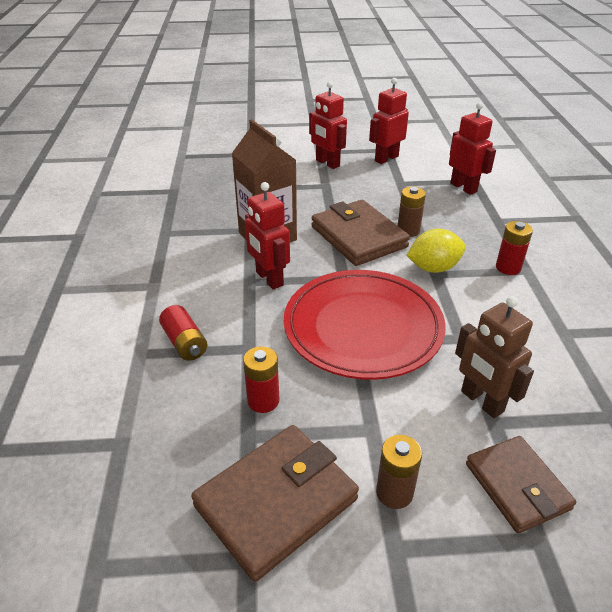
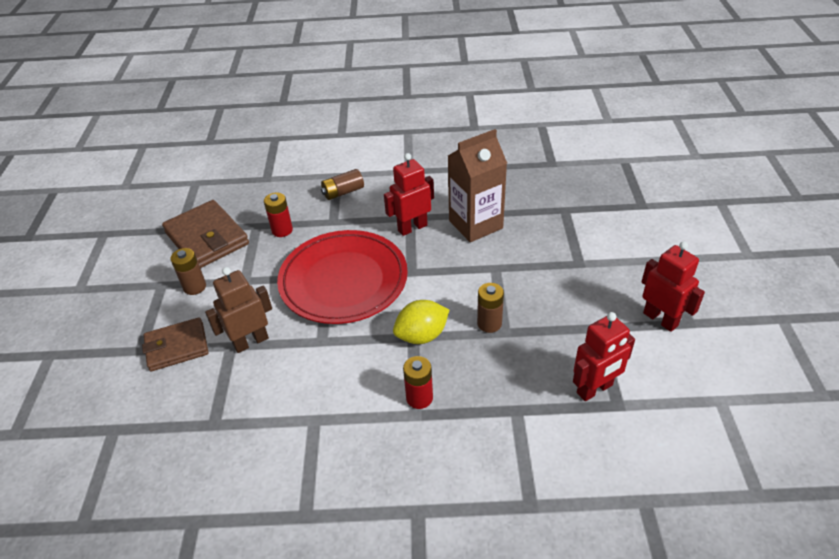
camera: 95 degrees right, 5 degrees up
red battery [159,305,207,361] -> brown battery [321,169,364,200]
red robot [309,81,347,169] -> none
brown wallet [311,200,410,266] -> none
yellow lemon [406,229,466,273] -> yellow lemon turned 75 degrees clockwise [393,300,449,344]

